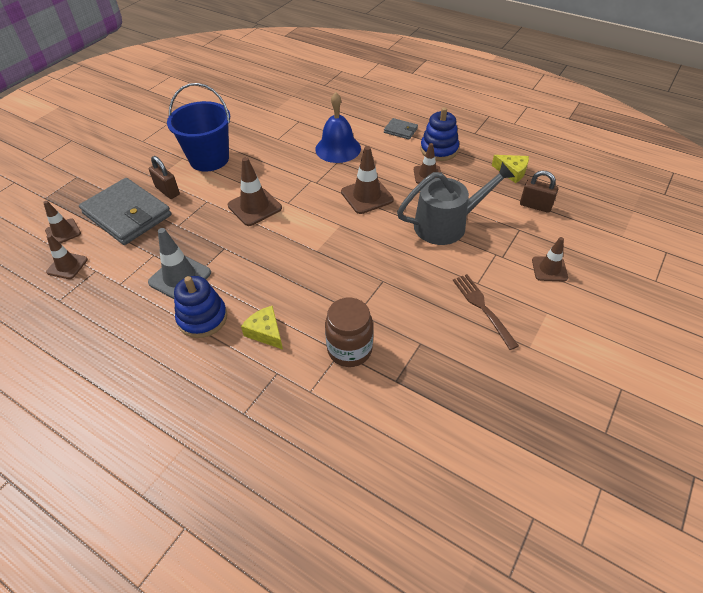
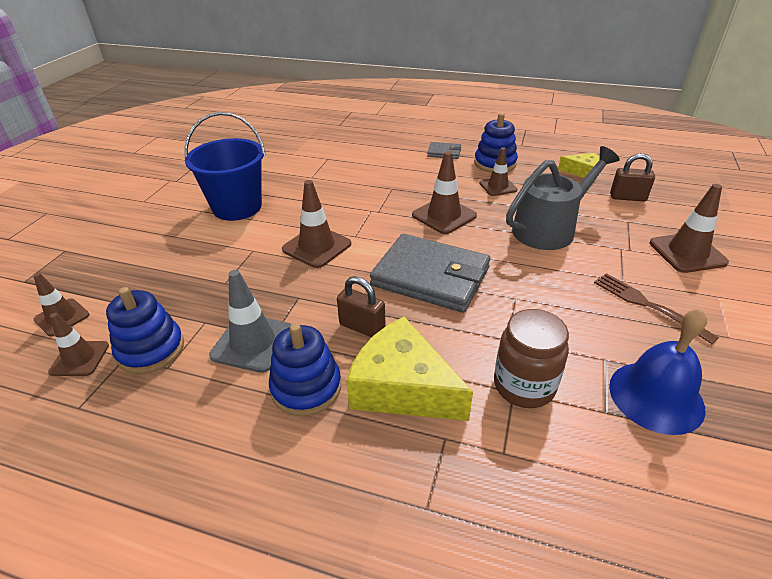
camera: 15 degrees left, 10 degrees down
grey wallet [79,178,171,245] -> grey wallet moved to [370,234,490,313]
brown padlock [149,156,180,199] -> brown padlock moved to [337,276,386,337]
yellow cheese [241,306,283,350] -> yellow cheese [346,316,473,421], size x1.87
blue bell [315,92,361,163] -> blue bell moved to [609,309,707,435]
brown traffic cone [532,237,568,282] -> brown traffic cone [650,184,729,273], size x1.52
none -> blue stacking toy [106,287,184,374]

